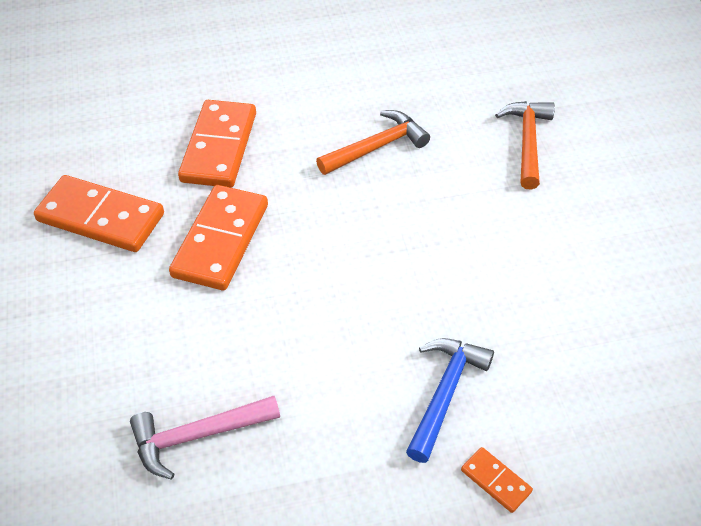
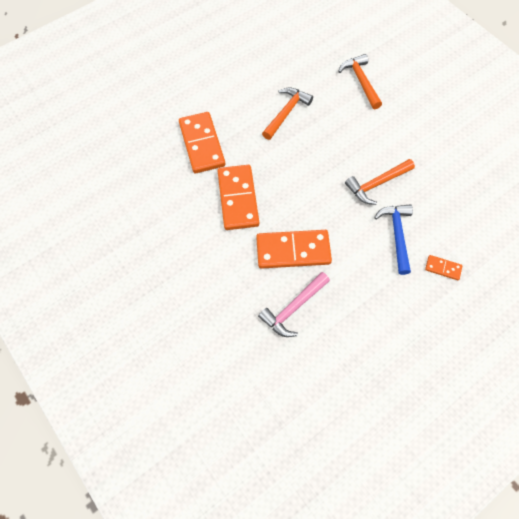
camera: 25 degrees left, 15 degrees up
orange domino [34,175,164,252] -> orange domino moved to [256,230,332,269]
none -> orange hammer [345,159,415,205]

